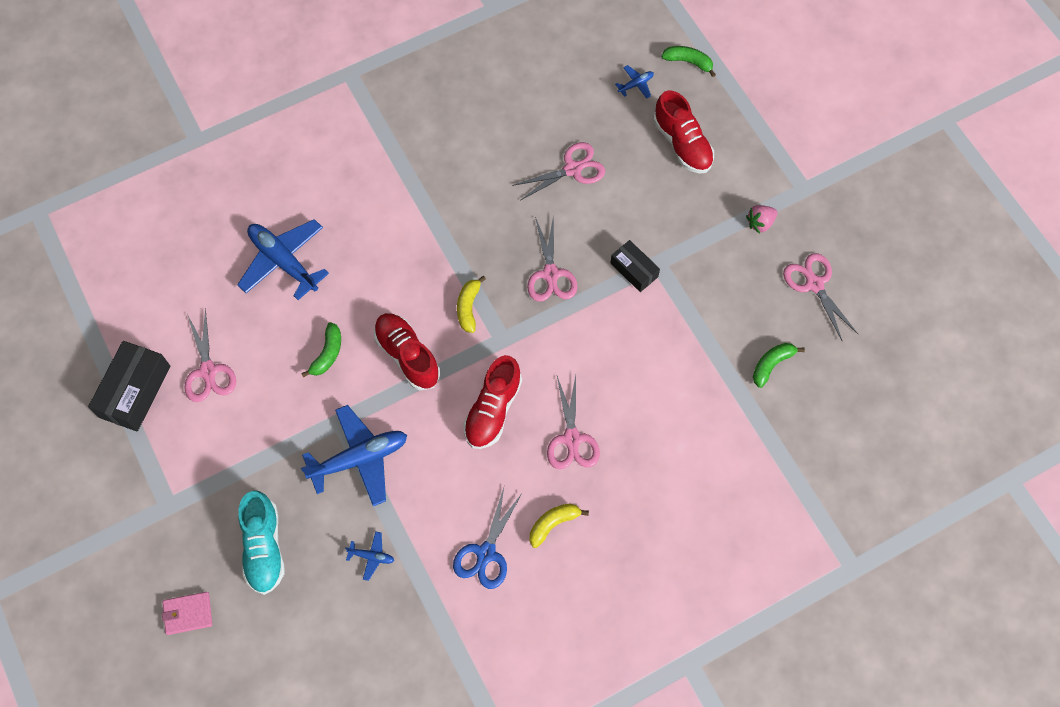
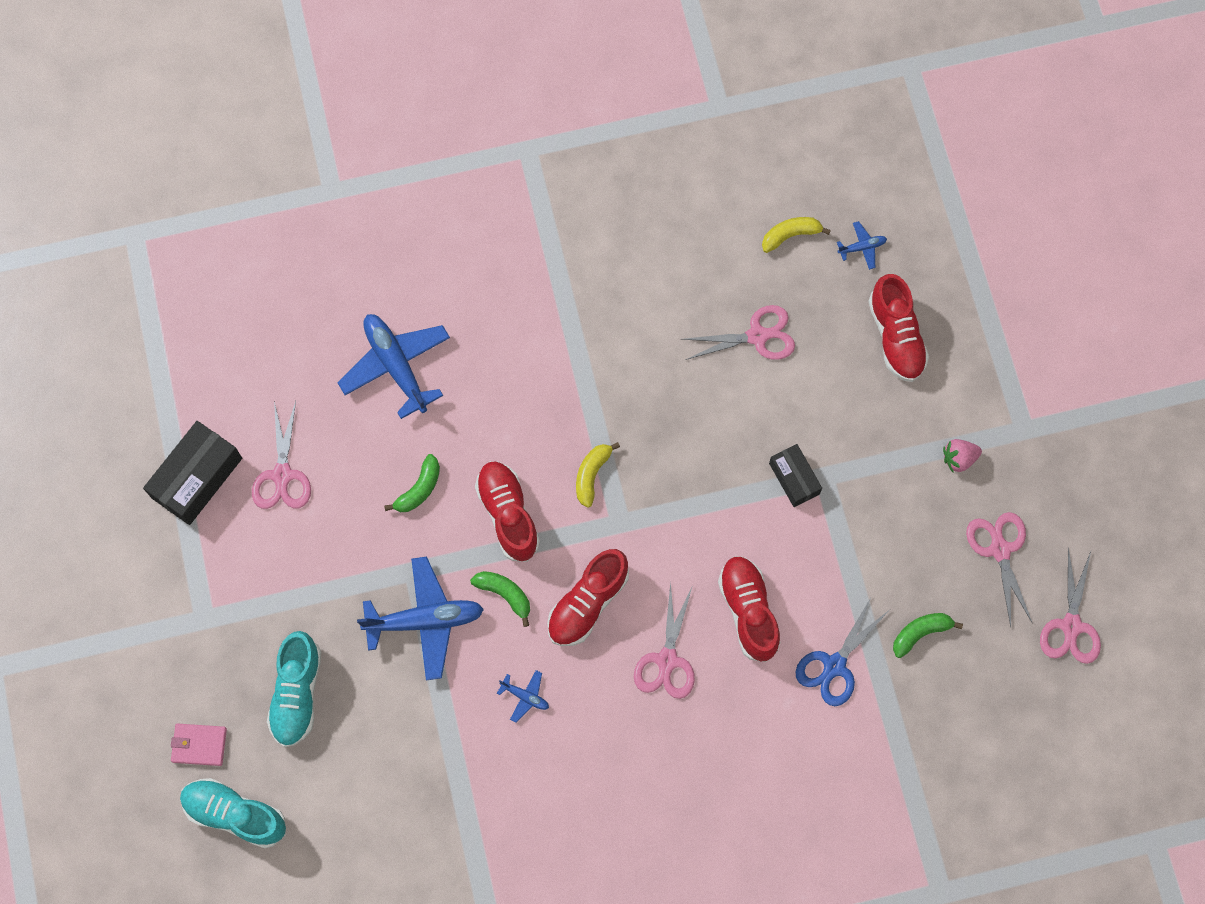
camera: 15 degrees right, 5 degrees up
blue plane [345,531,394,581] -> blue plane moved to [497,670,549,723]
blue scissors [453,488,523,589] -> blue scissors moved to [795,598,888,706]
pink scissors [527,214,577,302] -> pink scissors moved to [1040,548,1101,664]
yellow banana [530,503,589,548] -> yellow banana moved to [762,217,831,253]
green banana [661,46,716,77] -> green banana moved to [470,571,530,627]
none -> turquoise shoe [180,778,286,848]
none -> red shoe [718,556,781,662]

